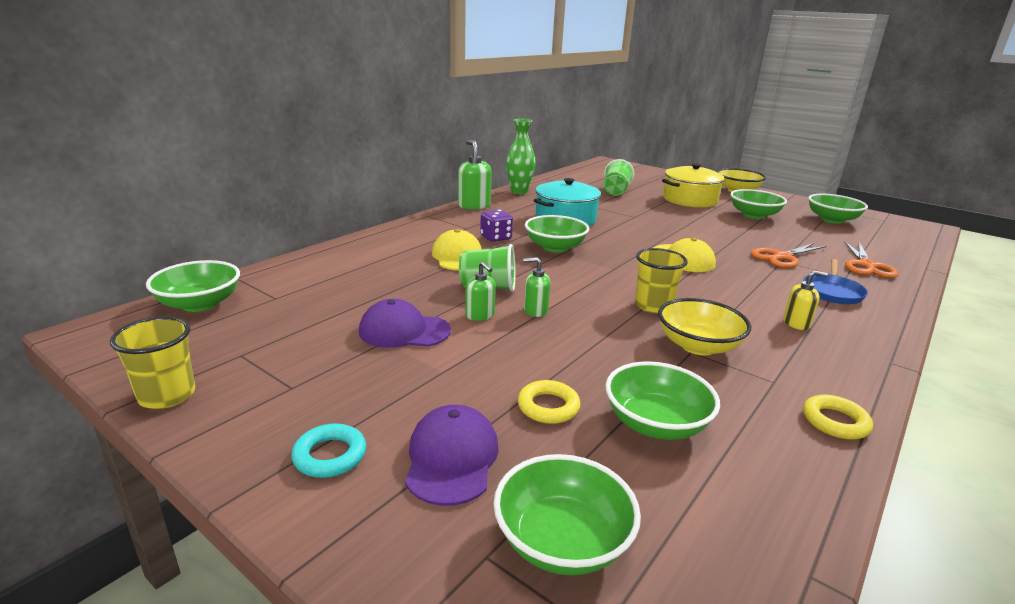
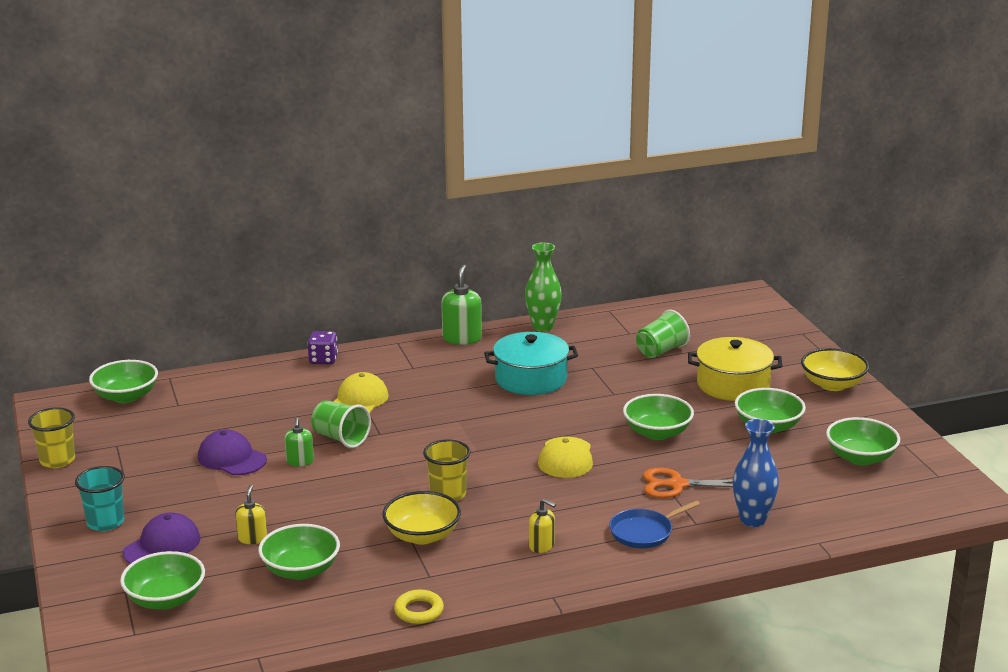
camera: 35 degrees right, 0 degrees up
turquoise ring [291,423,366,478] -> turquoise cup [75,466,125,531]
purple dice [480,210,513,242] -> purple dice moved to [307,331,338,364]
yellow ring [518,380,580,424] -> yellow soap dispenser [235,485,267,544]
green soap dispenser [523,257,550,317] -> none
green bowl [525,215,589,252] -> green bowl moved to [623,394,694,440]
orange scissors [844,241,899,278] -> blue vase [733,419,779,527]

